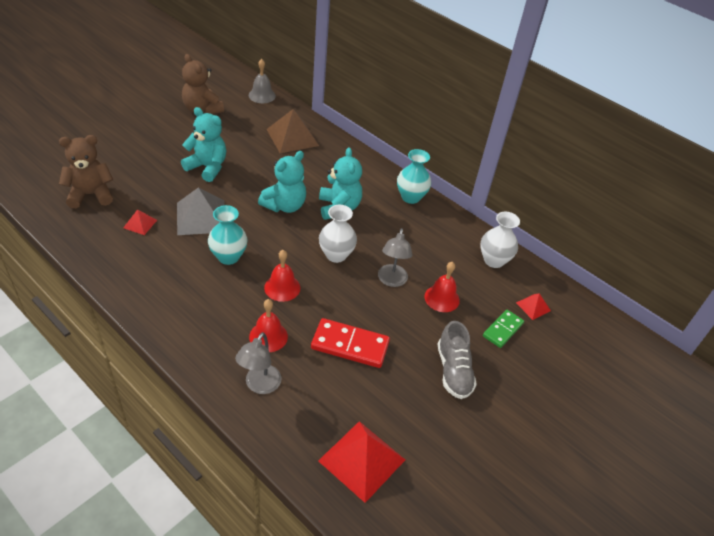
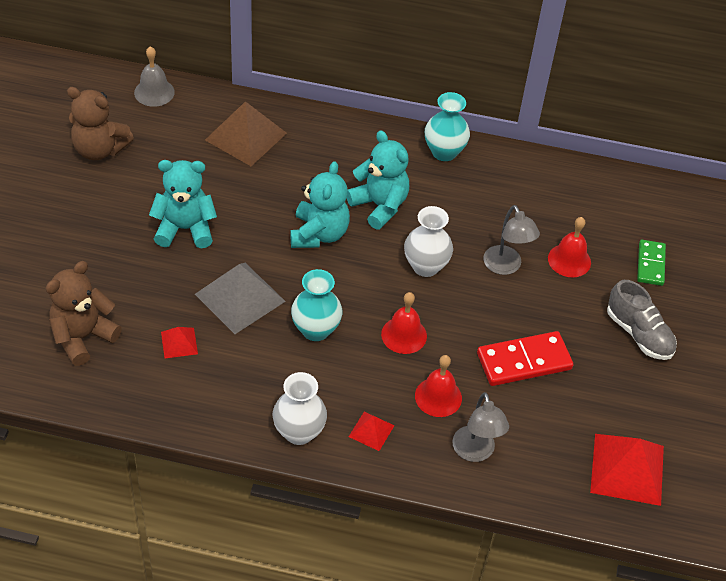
camera: 30 degrees left, 5 degrees up
white vase [480,212,520,268] -> white vase moved to [273,372,327,445]
red pyramid [516,293,551,320] -> red pyramid moved to [349,412,395,451]

